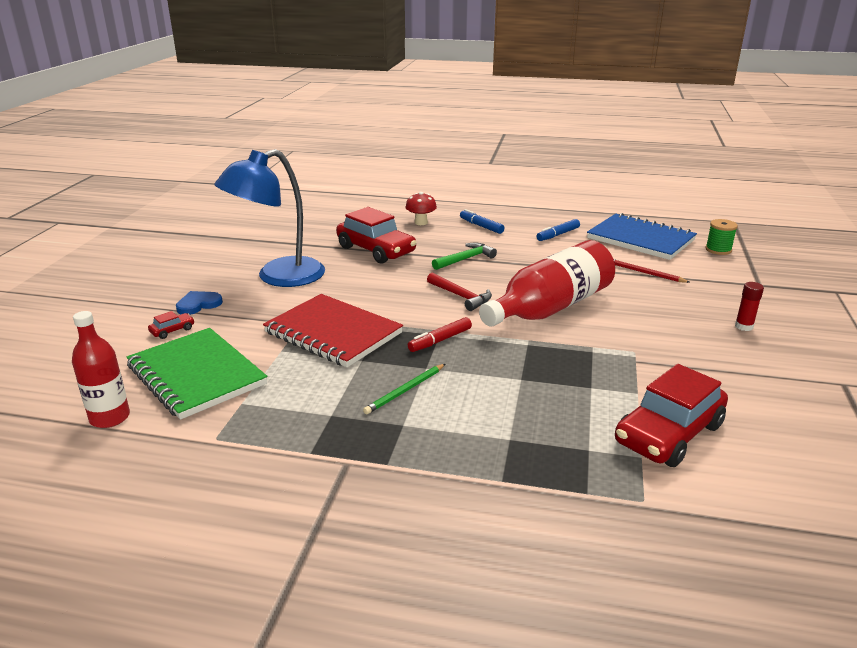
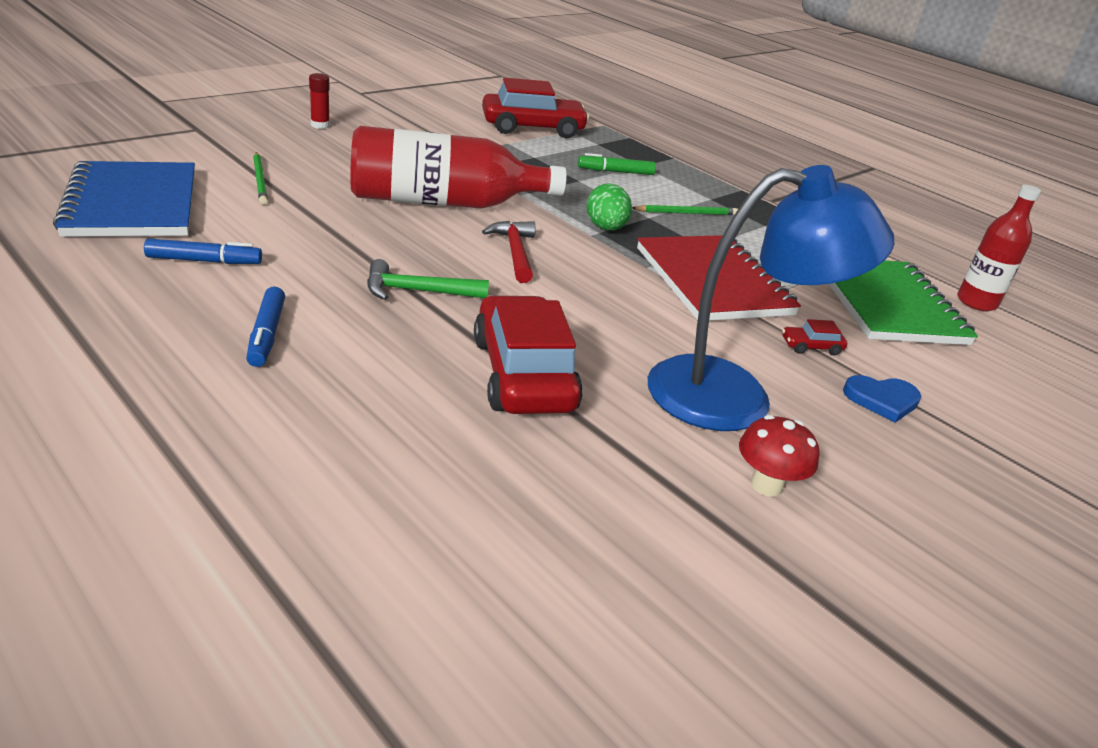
camera: 150 degrees left, 5 degrees up
red car [148,311,195,339] -> red car moved to [782,319,847,356]
red mushroom [406,192,437,225] -> red mushroom moved to [739,415,819,497]
red marker [408,317,472,352] -> green egg [587,183,632,231]
red pencil [614,259,690,283] -> green pencil [253,152,268,205]
green spool [705,219,738,255] -> none
none -> green marker [578,153,656,175]

